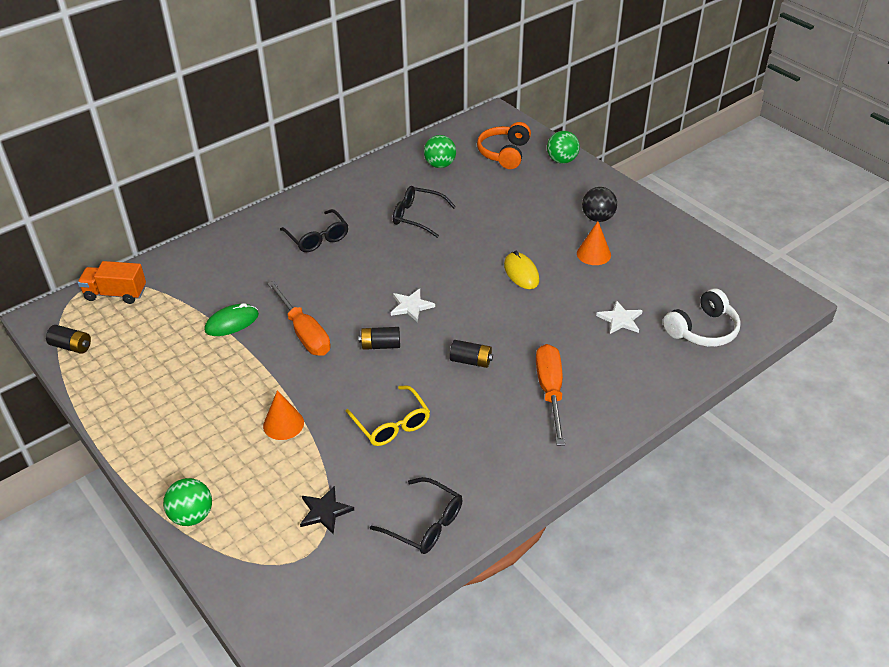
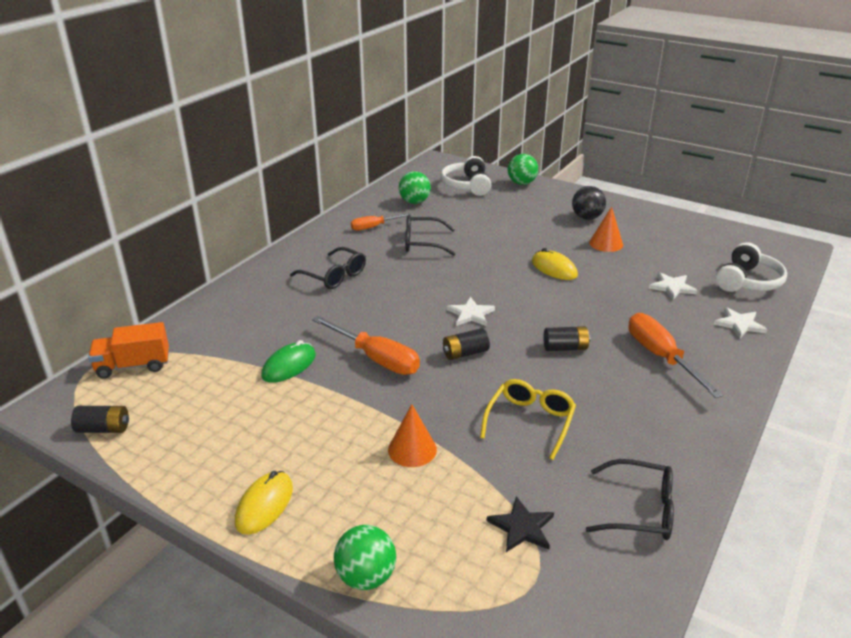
camera: 20 degrees left, 10 degrees down
yellow glasses [345,385,430,446] -> yellow glasses turned 105 degrees counterclockwise [480,379,576,460]
orange headphones [477,122,531,169] -> white headphones [441,156,491,196]
none -> yellow mouse [235,471,293,535]
none -> orange screwdriver [351,213,411,231]
none -> white star [714,307,767,339]

